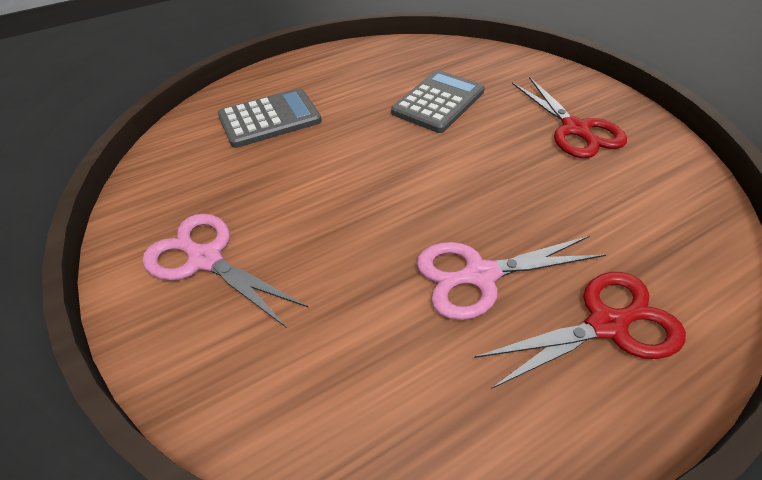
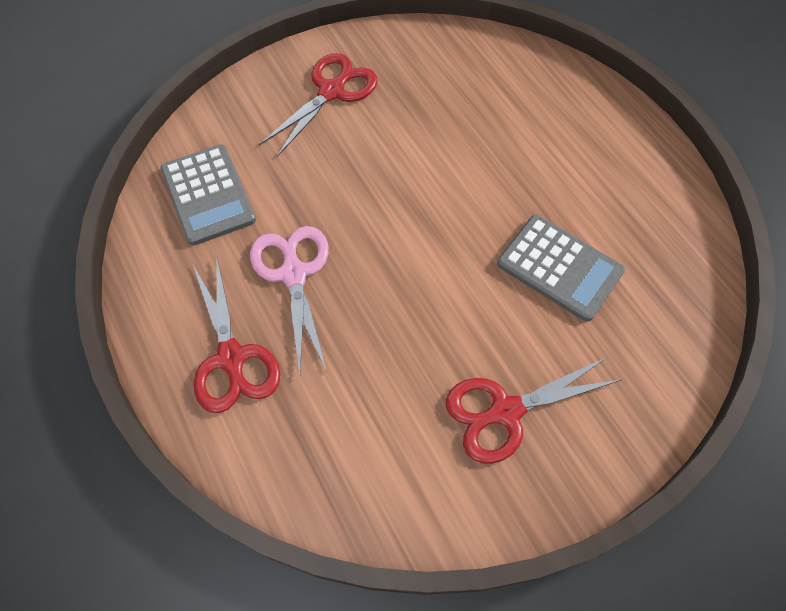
camera: 90 degrees right, 15 degrees up
pink scissors [143,214,308,328] -> red scissors [259,53,378,157]
grey calculator [218,88,322,148] -> grey calculator moved to [160,144,256,246]

